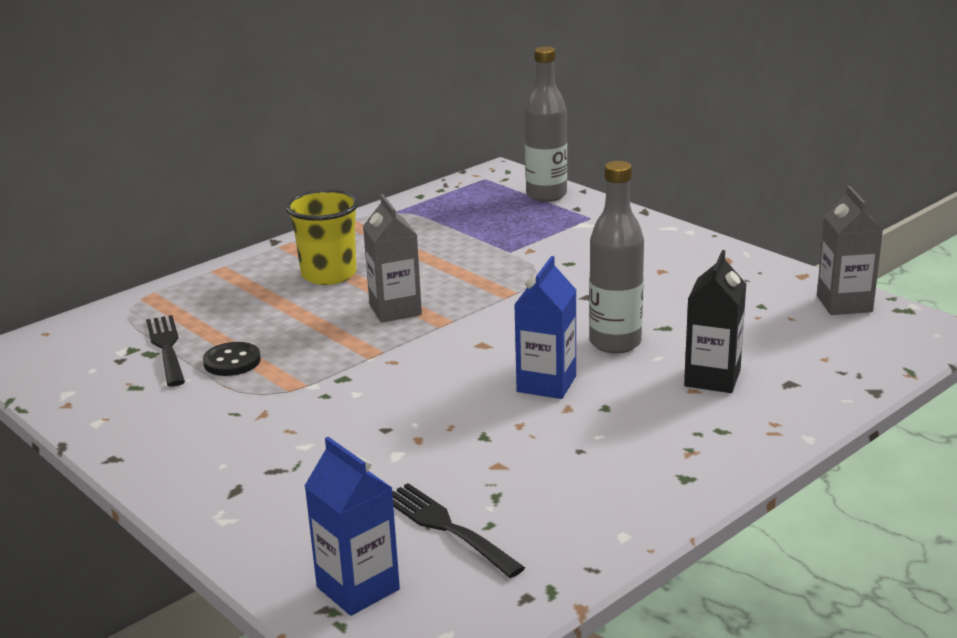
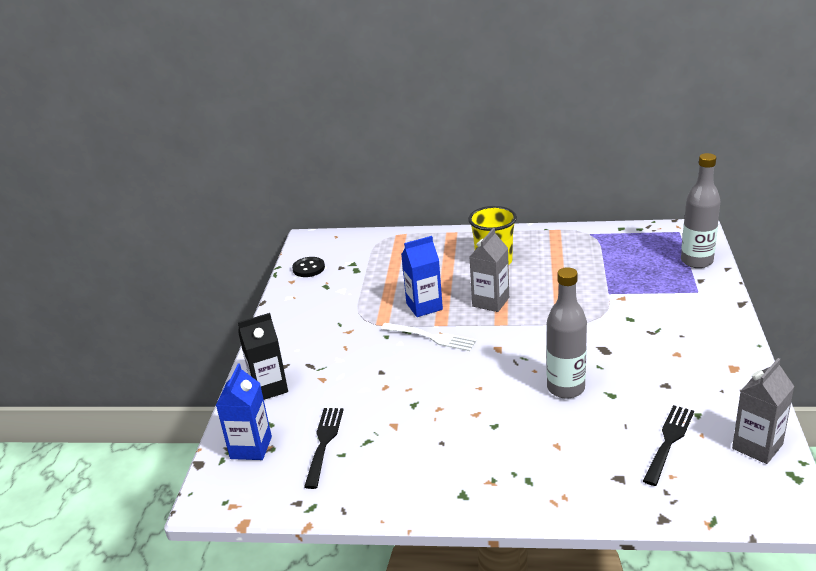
camera: 50 degrees right, 5 degrees up
black fork [146,315,185,387] -> black fork moved to [643,405,694,486]
black button [203,342,261,376] -> black button moved to [292,257,325,277]
blue carton [514,256,576,399] -> blue carton moved to [401,236,443,317]
black carton [684,250,746,393] -> black carton moved to [238,313,288,400]
none -> white fork [381,323,477,351]

